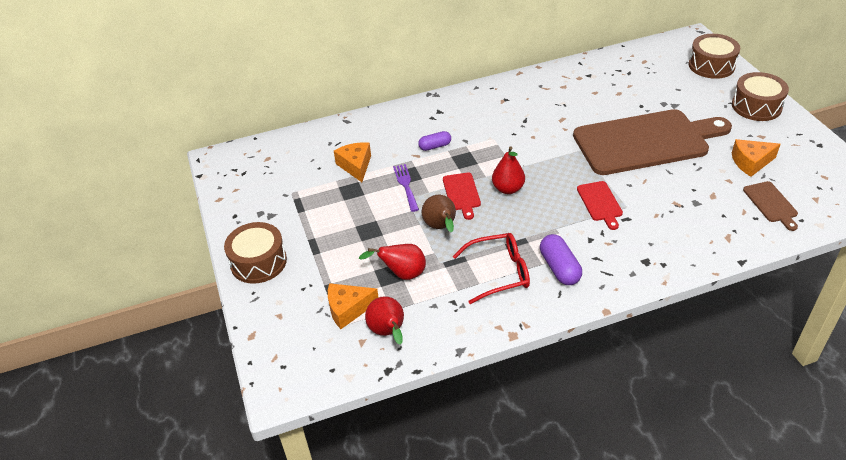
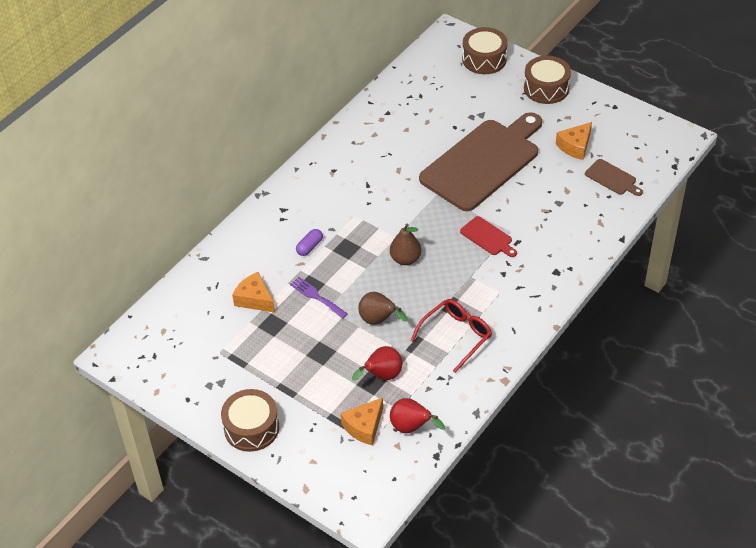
camera: 35 degrees left, 5 degrees up
red cutting board [443,172,481,220] -> none
red pear [492,146,525,194] -> brown pear [390,224,421,265]
purple capsule [540,234,582,285] -> none

